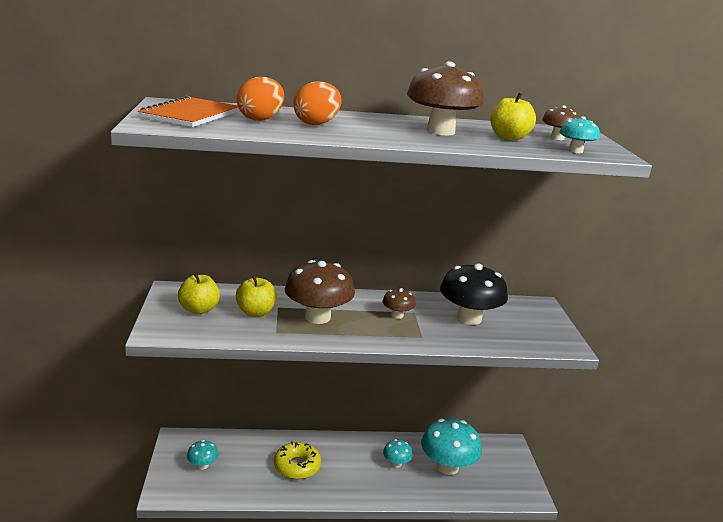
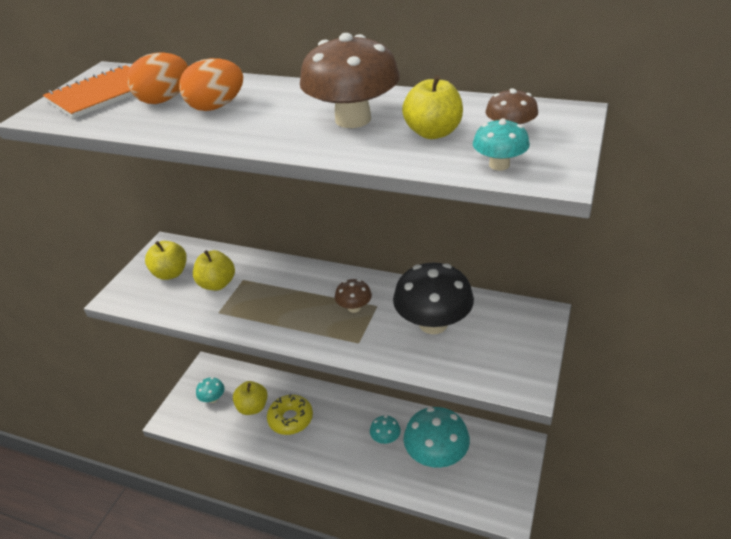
camera: 30 degrees right, 15 degrees up
brown mushroom [285,260,355,324] -> none
none -> yellow apple [233,381,268,415]

